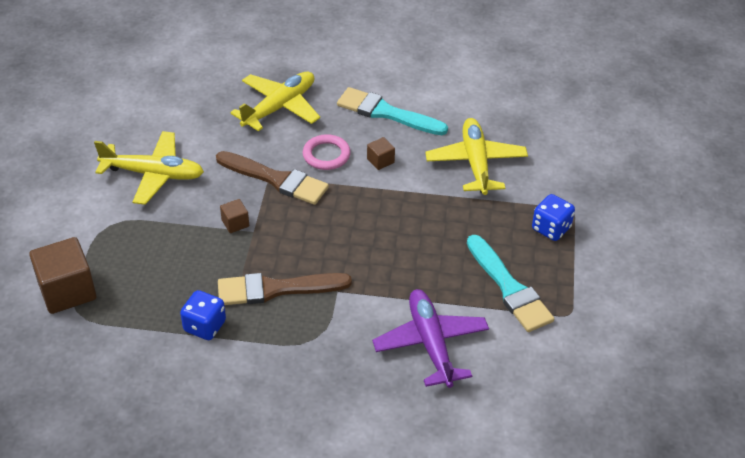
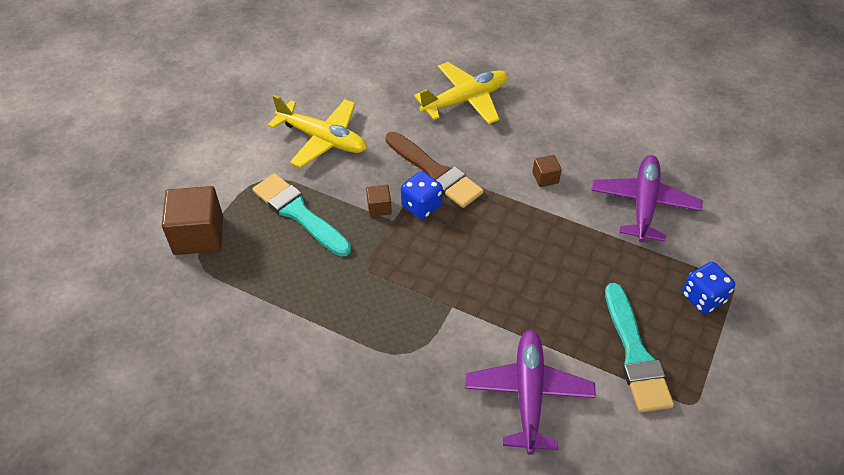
camera: 20 degrees right, 5 degrees up
blue dice [180,290,226,340] -> blue dice moved to [401,171,443,219]
brown brush [218,273,352,305] -> none
pink ring [303,134,351,170] -> none
turquoise brush [337,87,448,135] -> turquoise brush moved to [253,173,351,257]
yellow plane [425,118,528,195] -> purple plane [591,155,703,242]

